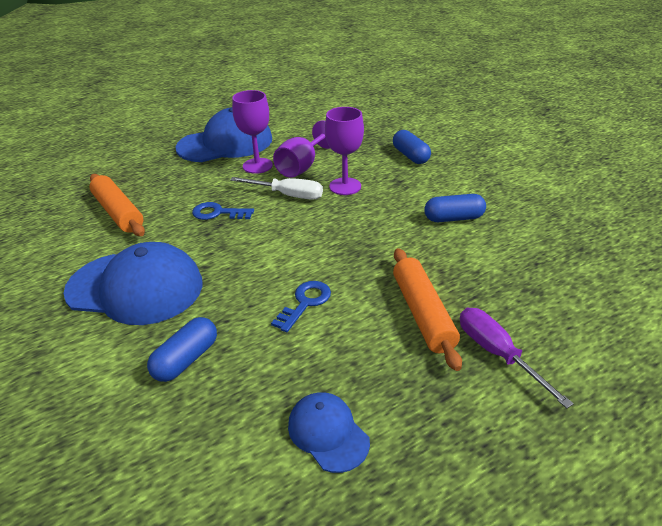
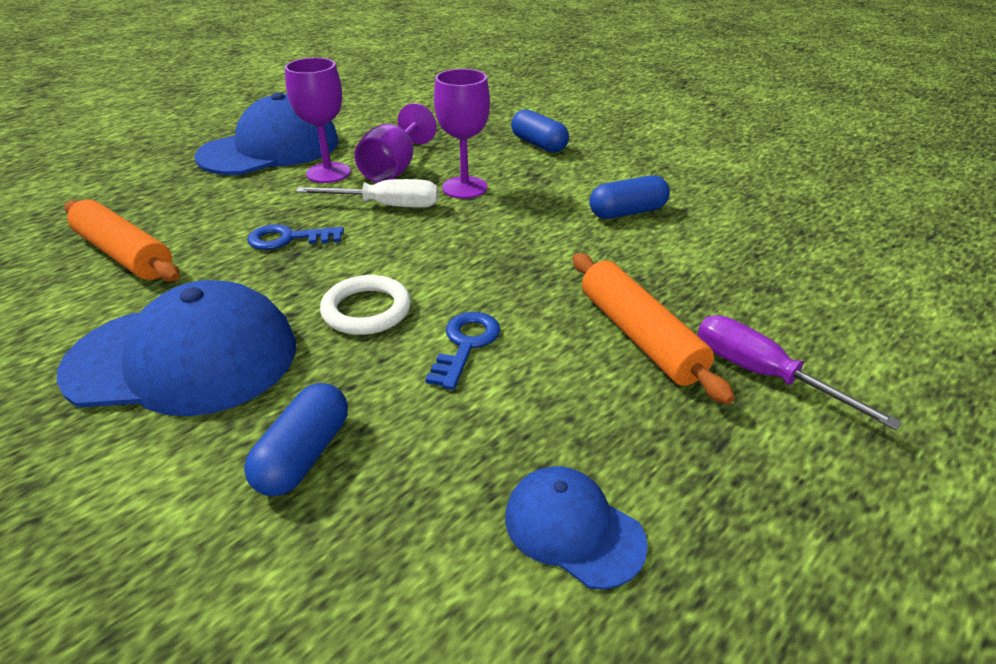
camera: 15 degrees left, 0 degrees up
none -> white ring [320,275,411,335]

